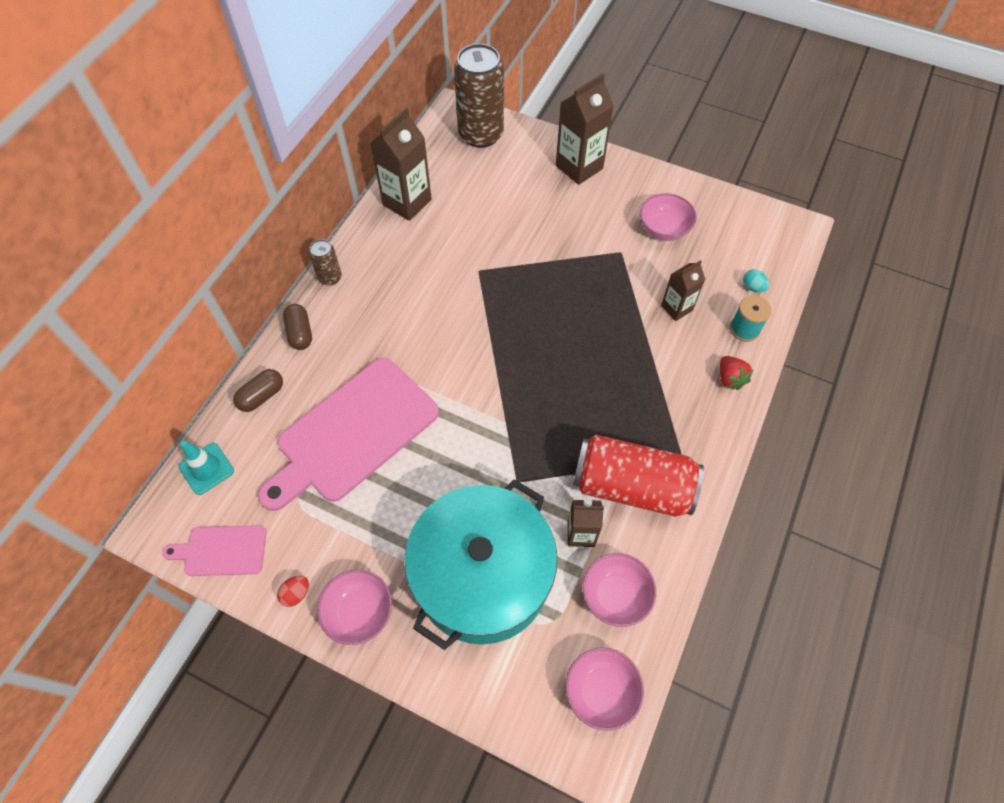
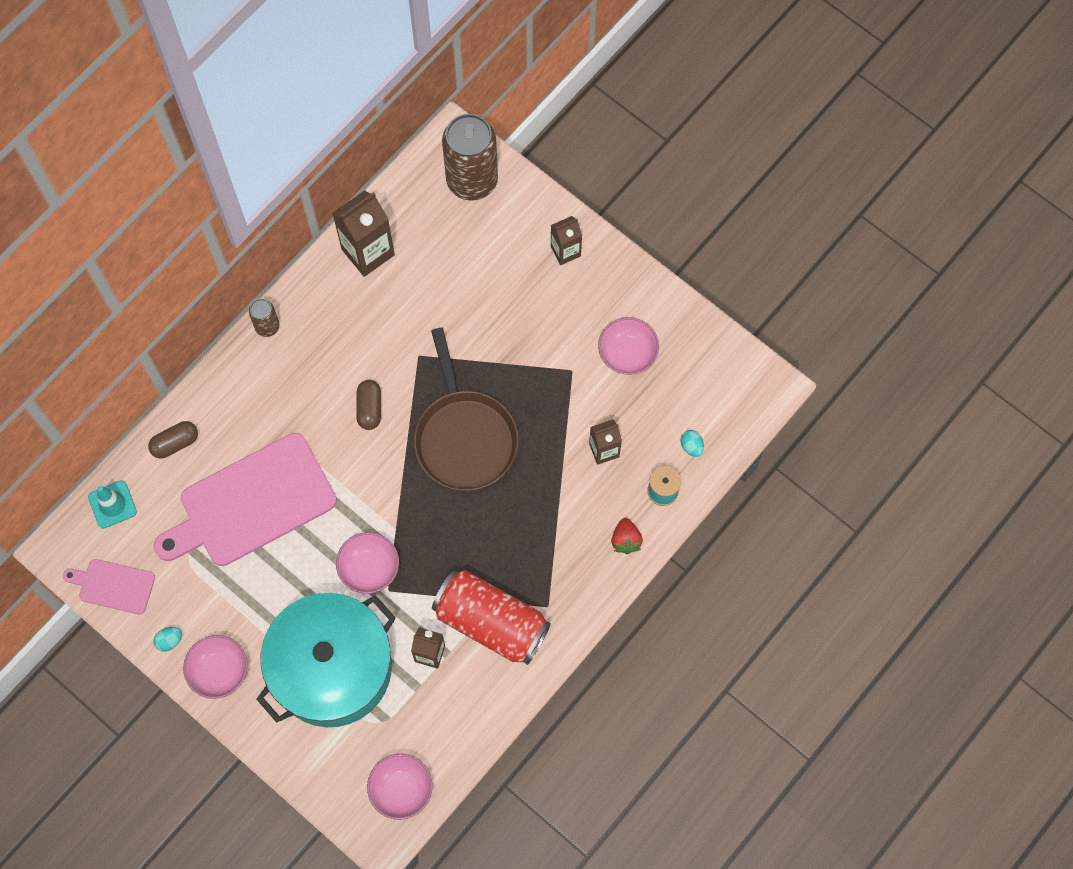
camera: 15 degrees right, 10 degrees up
red egg [277,576,309,607] -> turquoise egg [153,627,182,652]
brown capsule [283,304,312,350] -> brown capsule moved to [356,380,381,430]
brown carton [556,73,614,185] -> brown carton [551,216,582,265], size x0.60
pink bowl [582,553,656,627] -> pink bowl moved to [336,532,399,594]
none -> brown pan [413,328,519,491]

